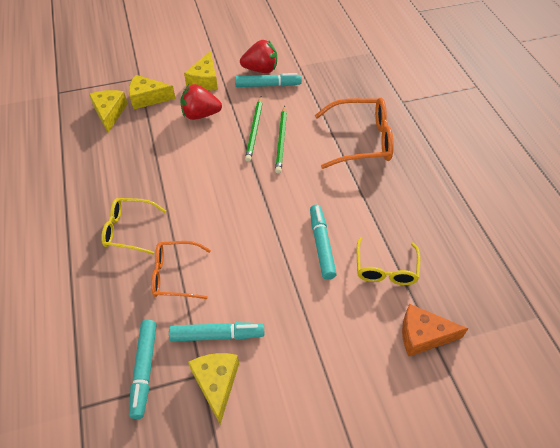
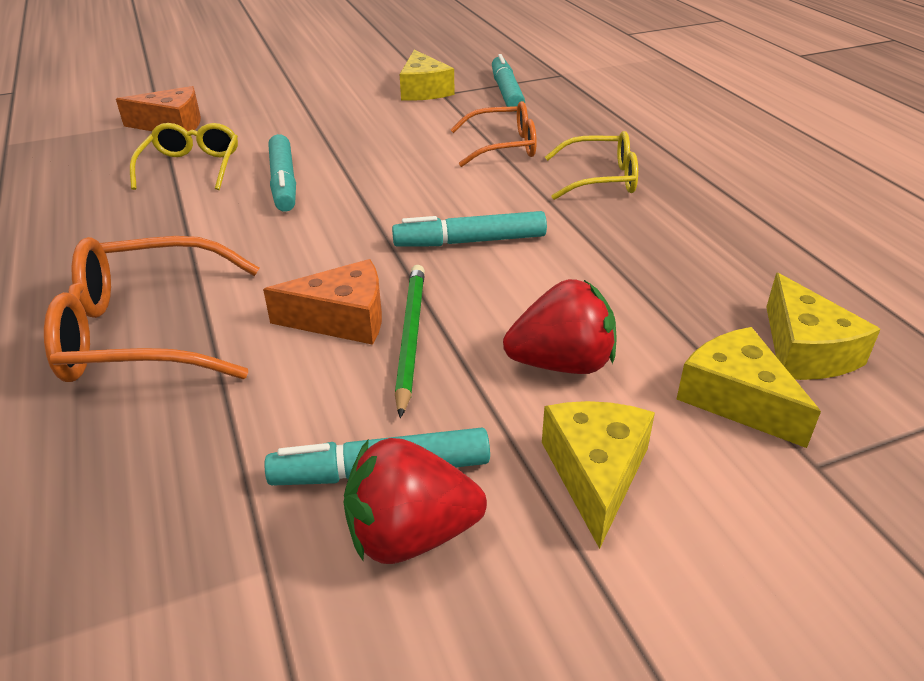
camera: 175 degrees right, 15 degrees down
yellow cheese [129,75,176,110] -> yellow cheese turned 120 degrees counterclockwise [677,327,821,448]
turquoise marker [169,322,264,342] -> turquoise marker moved to [392,211,547,246]
green pencil [275,106,287,174] -> orange cheese [263,259,382,345]

